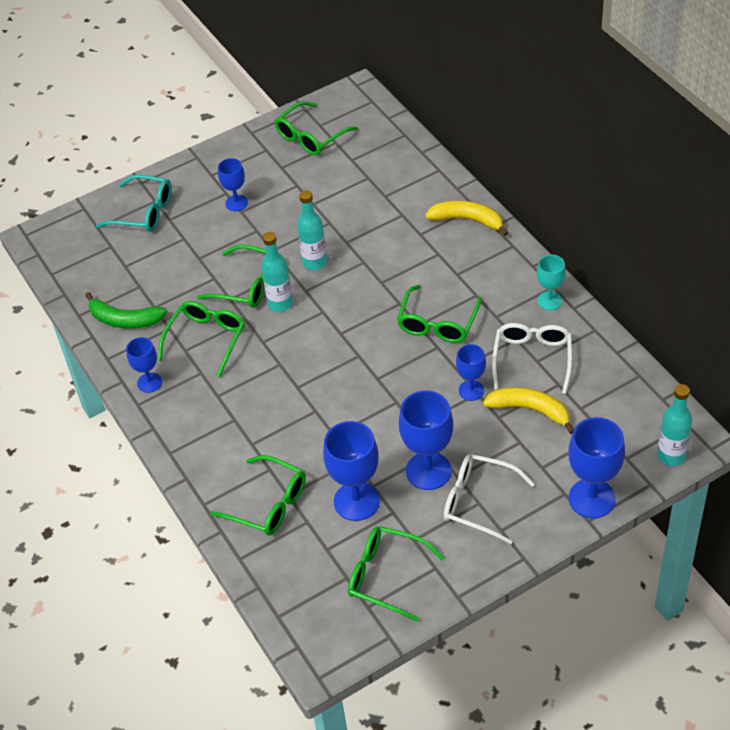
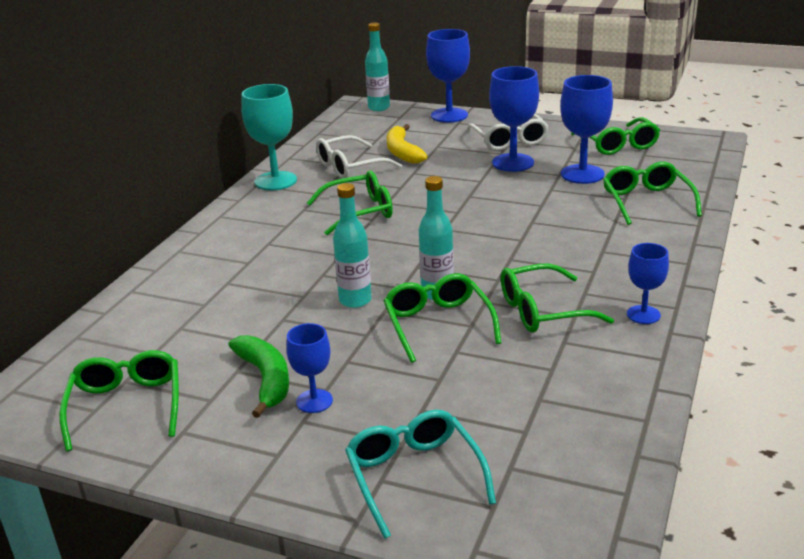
camera: 130 degrees left, 20 degrees down
green banana [85,292,167,329] -> green banana moved to [228,335,289,418]
green glasses [275,101,358,156] -> green glasses turned 105 degrees counterclockwise [59,350,179,452]
yellow banana [425,201,508,236] -> none
blue goblet [456,344,486,401] -> none
turquoise goblet [537,255,566,310] -> turquoise goblet [241,84,297,190], size x1.71

